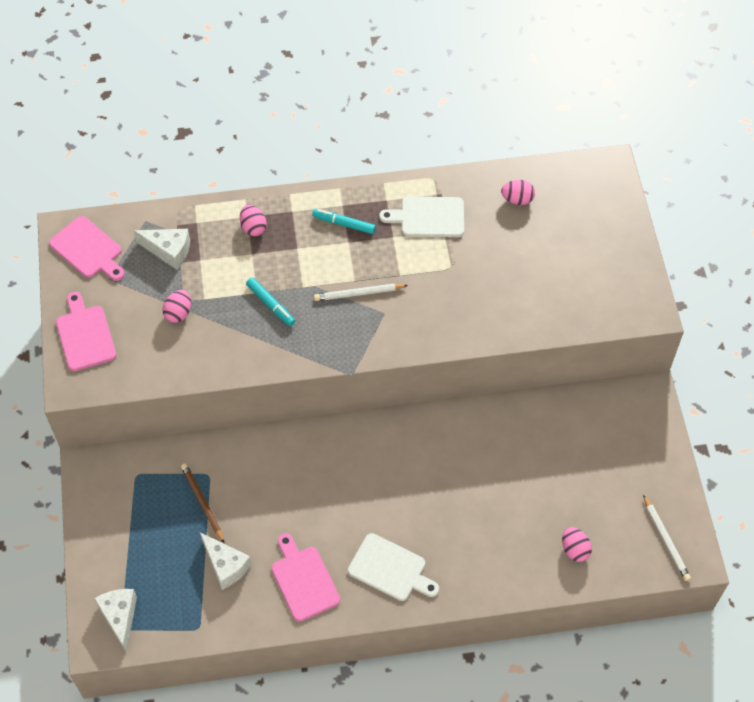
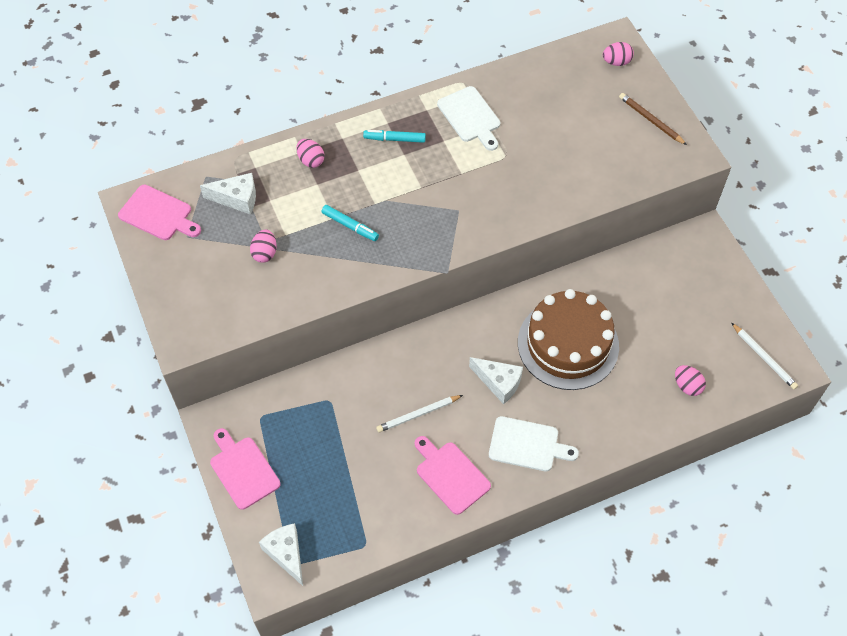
camera: 15 degrees left, 0 degrees up
pink cutting board [56,292,116,371] -> pink cutting board moved to [210,428,281,510]
brown pencil [181,463,225,544] -> brown pencil moved to [619,93,687,145]
white cheese [200,532,252,590] -> white cheese moved to [469,357,523,404]
white pencil [314,284,408,301] -> white pencil moved to [376,395,463,433]
white cutting board [379,197,464,237] -> white cutting board turned 105 degrees counterclockwise [437,86,500,151]
pink egg [501,180,535,205] -> pink egg moved to [603,42,634,66]
none -> brown cake [518,289,619,390]

